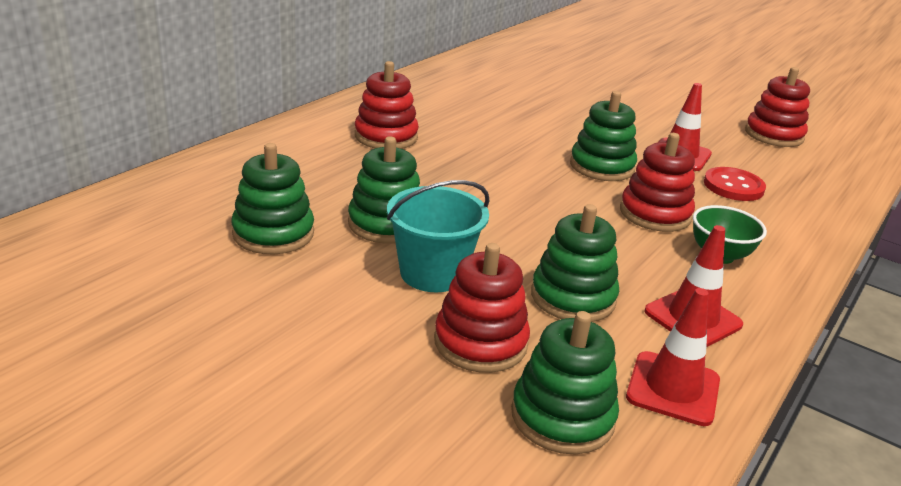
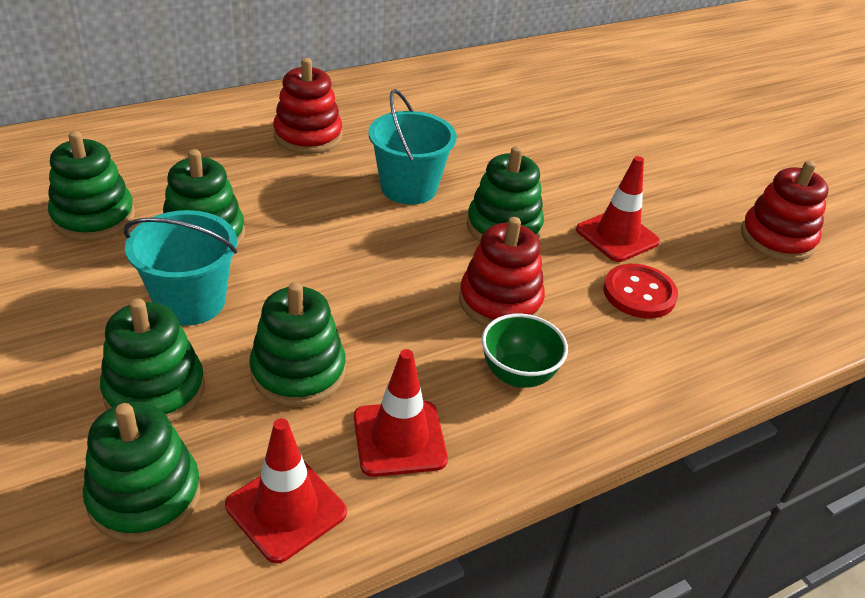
camera: 25 degrees right, 10 degrees up
red stacking toy [434,243,530,373] -> green stacking toy [100,298,205,423]
none -> turquoise bucket [368,89,457,204]

